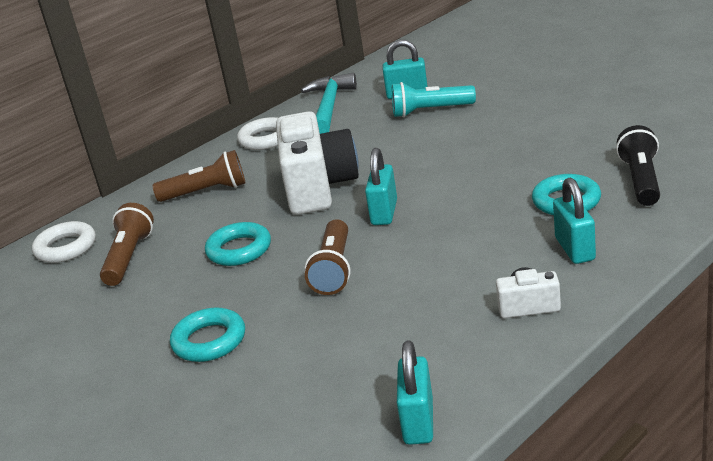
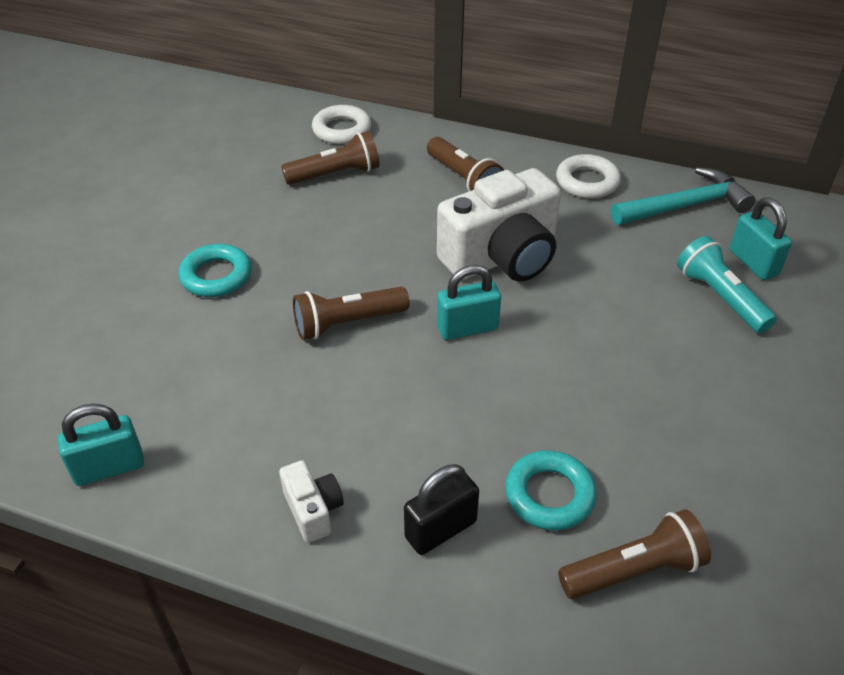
camera: 60 degrees right, 15 degrees up
turquoise ring [205,222,271,266] -> none
turquoise padlock [553,177,596,264] -> black padlock [404,464,479,555]
black flashlight [616,125,660,206] -> brown flashlight [558,510,711,599]

